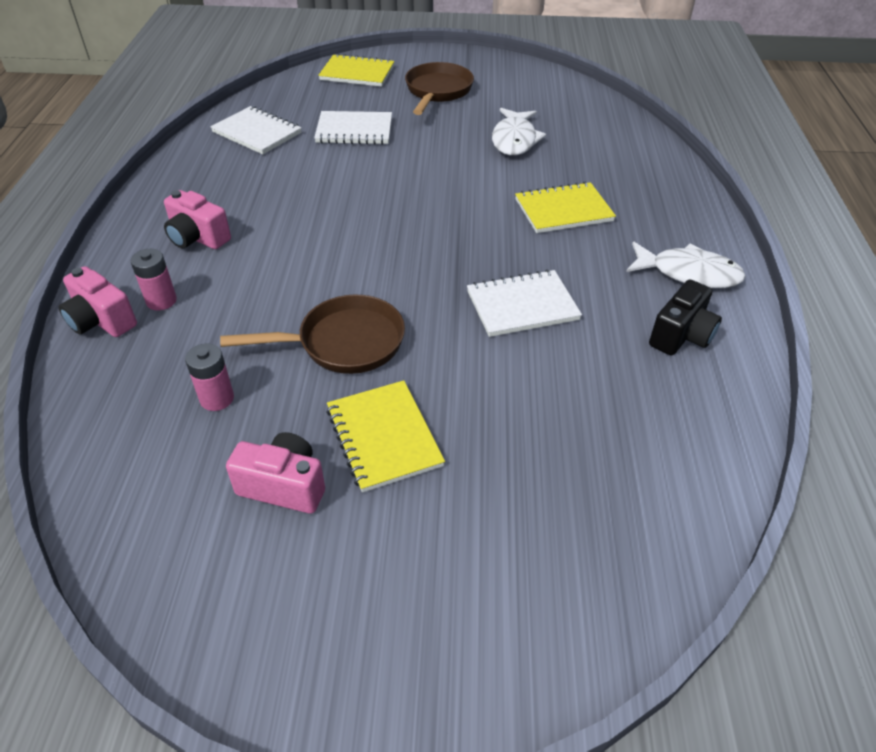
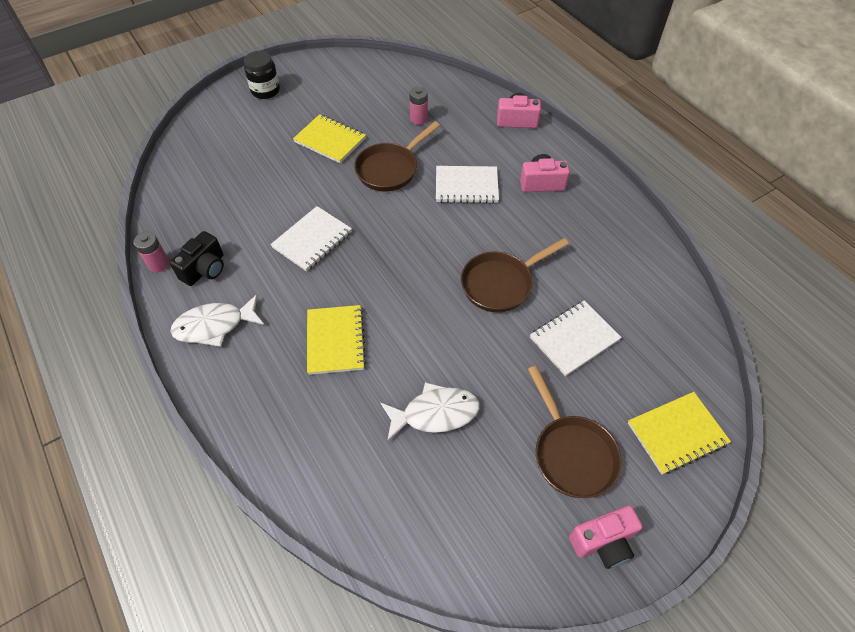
camera: 145 degrees right, 10 degrees up
pink battery [131,249,177,311] -> pink battery moved to [134,232,169,272]
white notebook [210,106,302,154] -> white notebook moved to [436,166,499,203]
pink camera [226,432,325,514] -> pink camera moved to [569,505,643,569]
white fish [492,108,546,156] -> white fish turned 105 degrees clockwise [380,382,480,442]
yellow notebook [515,182,616,233] -> yellow notebook turned 45 degrees counterclockwise [307,305,366,375]
black camera [649,279,722,355] -> black camera turned 150 degrees counterclockwise [170,231,224,286]
none -> black jar [244,51,280,99]
none -> brown pan [461,238,569,312]

